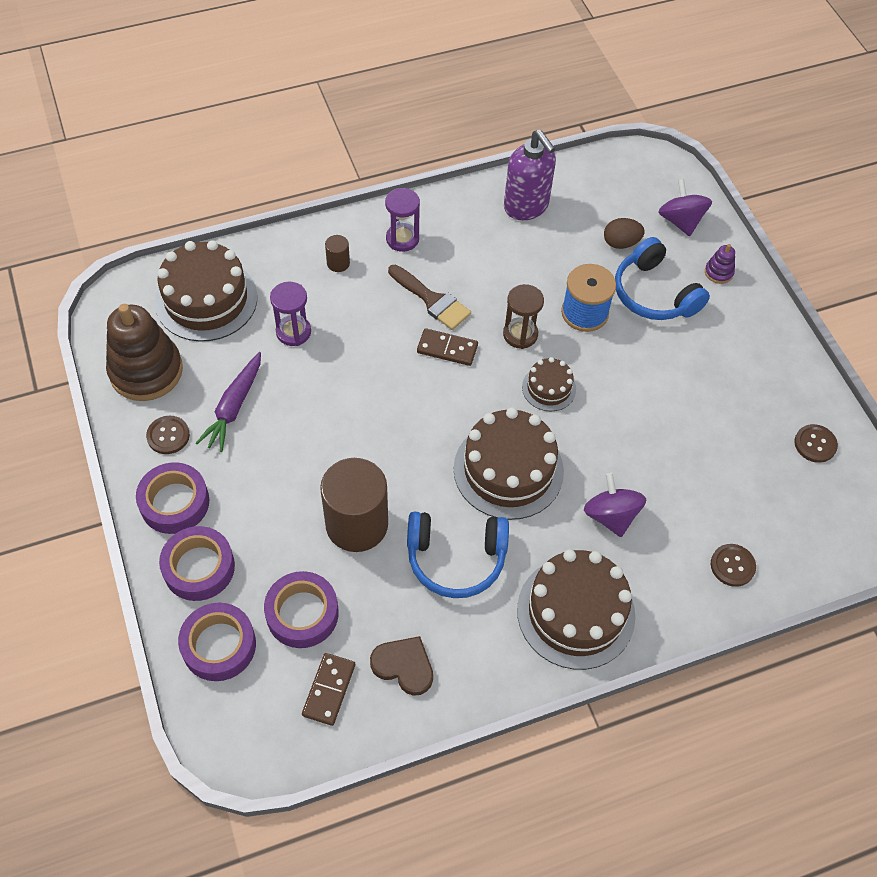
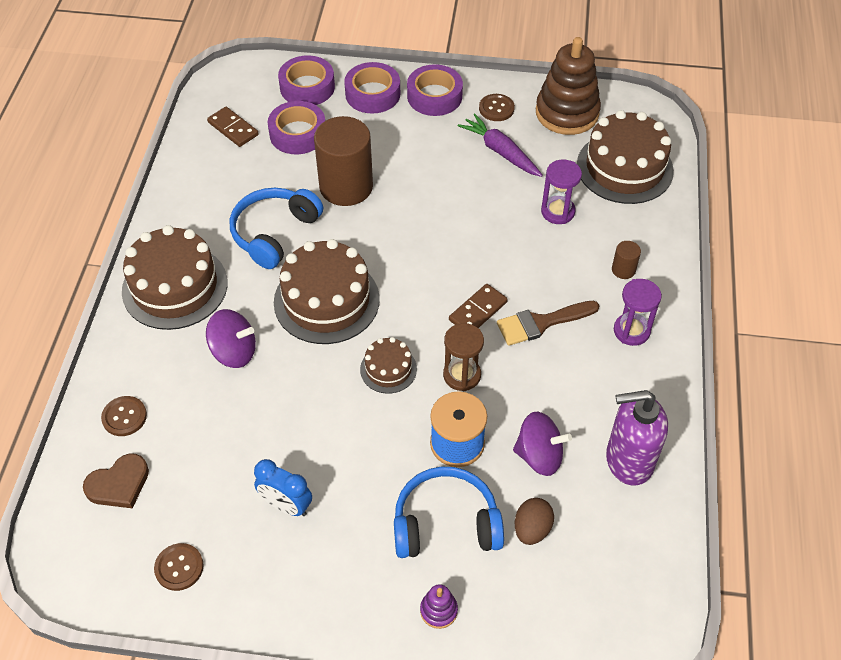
camera: 120 degrees right, 5 degrees down
brown heart [370,636,433,696] -> brown heart moved to [83,454,149,508]
purple spinning top [658,179,712,236] -> purple spinning top moved to [513,412,572,476]
none -> blue clock [254,459,312,516]

